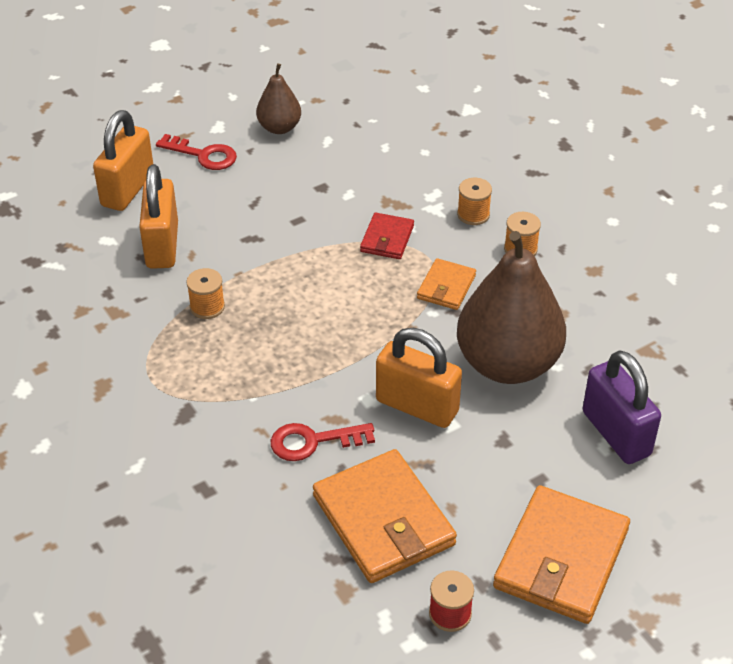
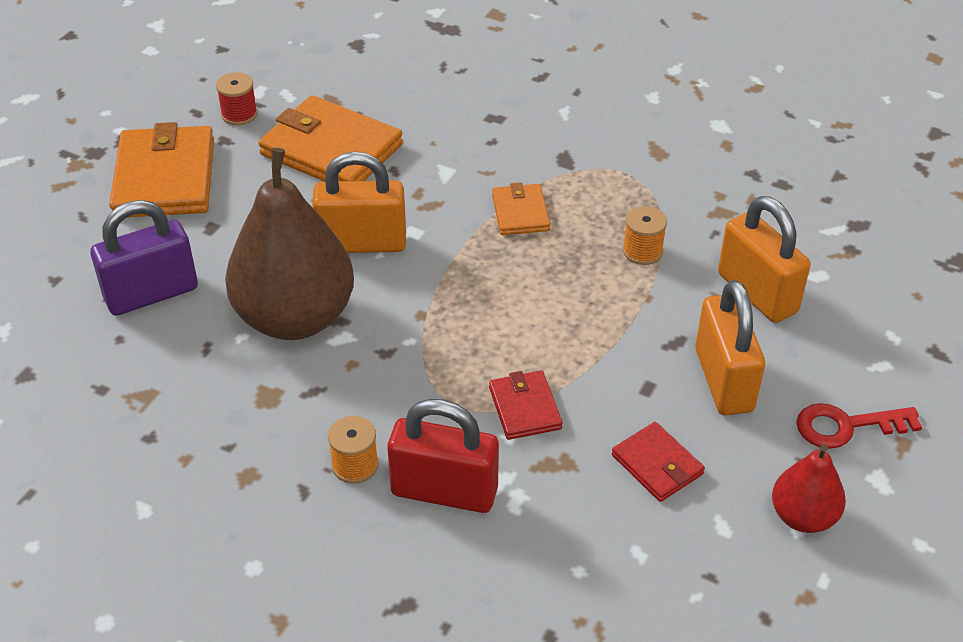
camera: 150 degrees right, 0 degrees up
orange padlock [93,110,153,211] -> orange padlock moved to [695,280,765,415]
brown pear [256,63,301,134] -> red pear [772,445,846,533]
red key [271,423,375,461] -> none
orange wallet [417,258,476,310] -> orange wallet moved to [492,182,550,235]
orange spool [457,178,492,225] -> red padlock [387,399,499,513]
purple padlock [583,350,661,464] -> purple padlock turned 60 degrees counterclockwise [91,200,198,316]
none -> red wallet [612,422,705,502]

